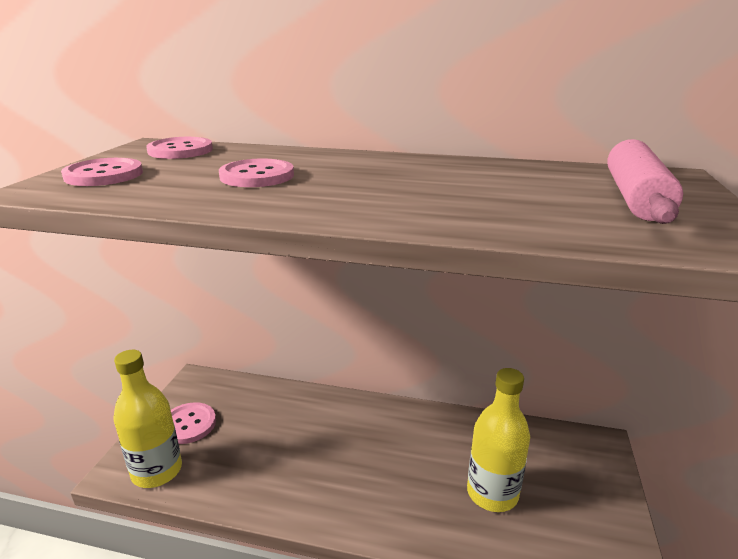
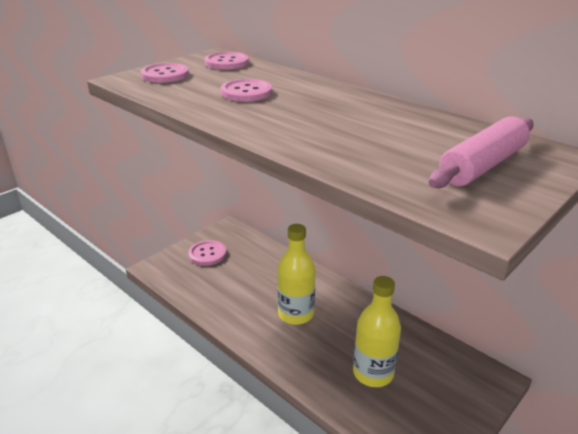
camera: 30 degrees right, 5 degrees up
yellow bottle [114,350,182,488] -> yellow bottle moved to [277,224,316,325]

